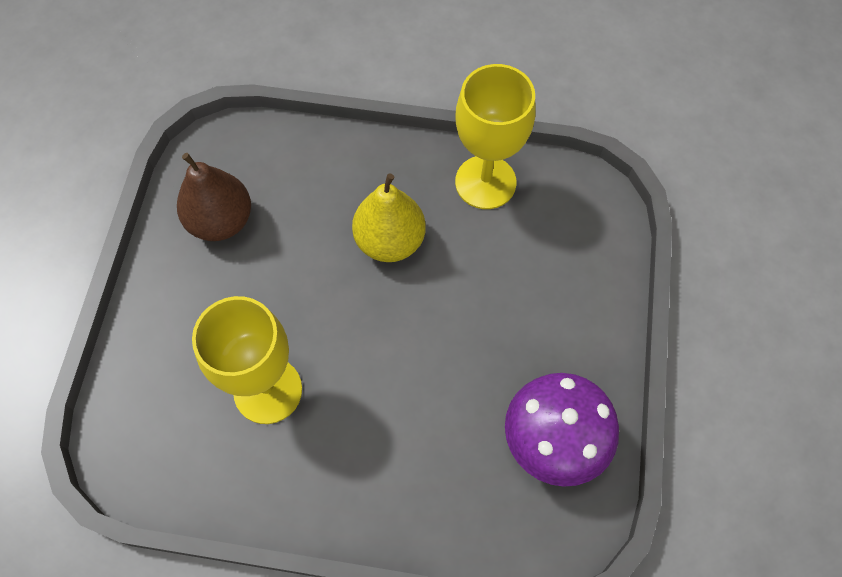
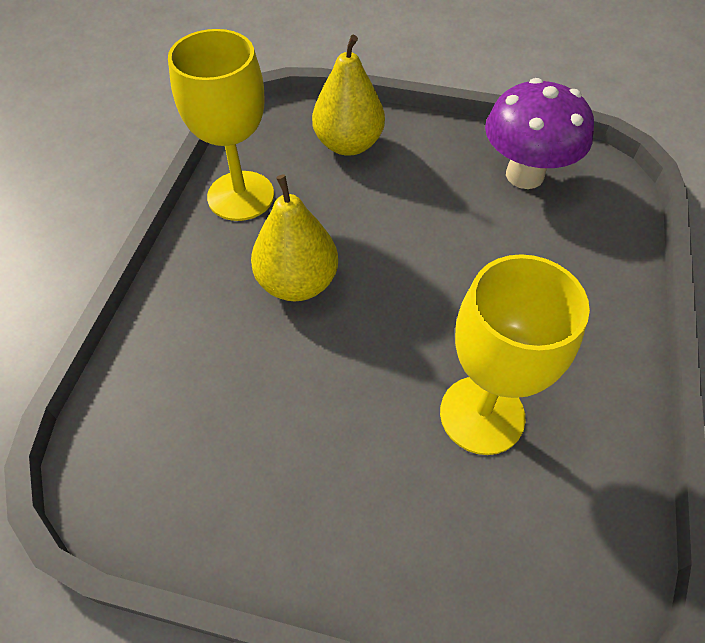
camera: 85 degrees left, 10 degrees down
brown pear [177,153,251,241] -> none
none -> yellow pear [312,35,385,156]

